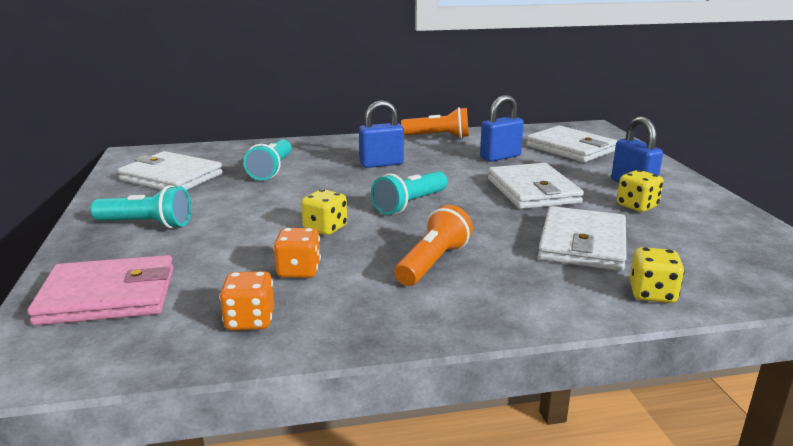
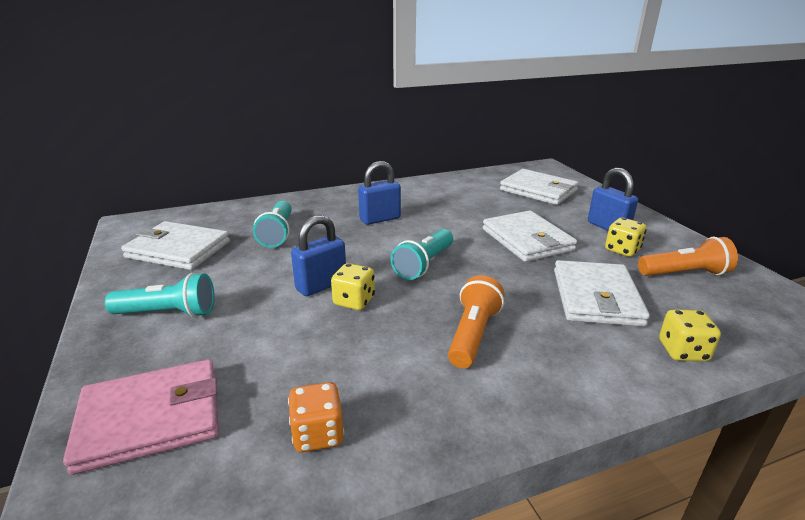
camera: 10 degrees left, 5 degrees up
orange dice [273,228,321,278] -> none
orange flashlight [401,107,469,138] -> orange flashlight moved to [638,237,738,276]
blue padlock [480,95,524,162] -> blue padlock moved to [291,215,346,296]

